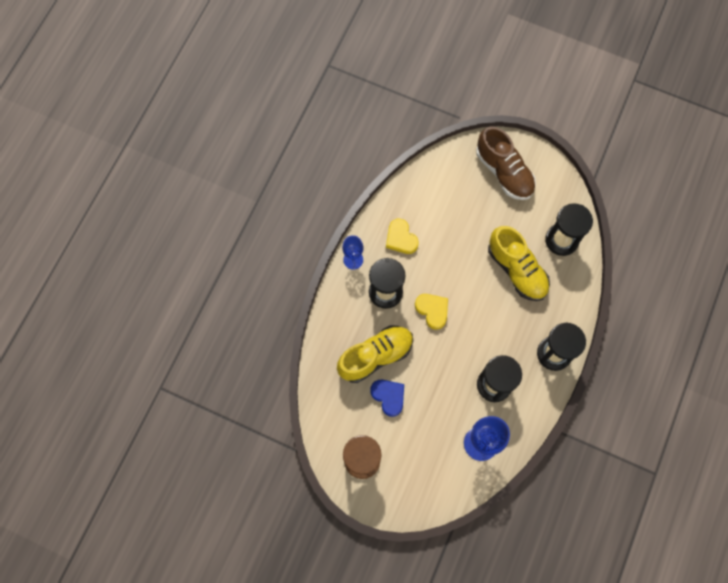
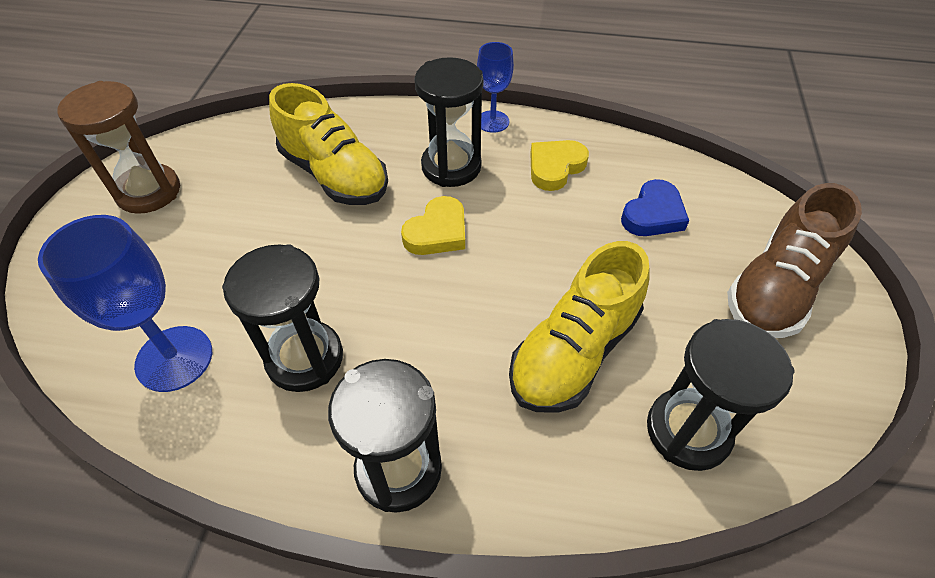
camera: 75 degrees right, 20 degrees down
blue heart [370,380,404,417] -> blue heart moved to [621,179,689,236]

